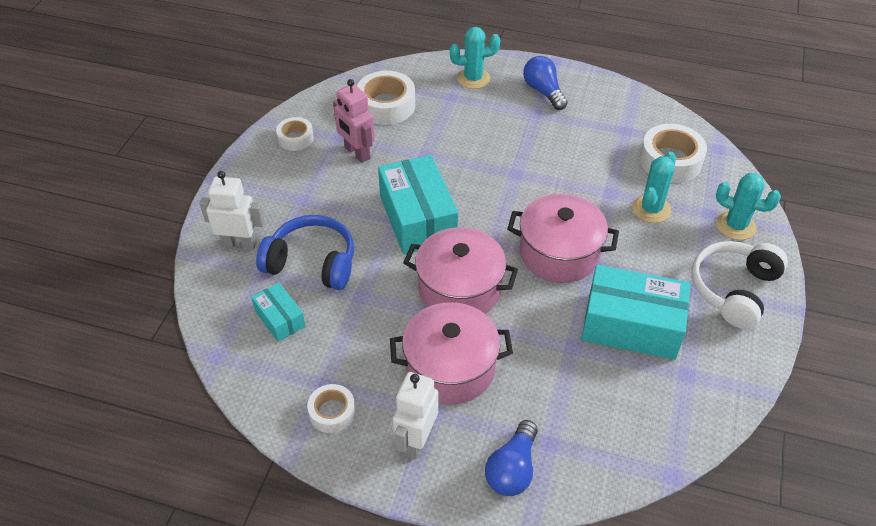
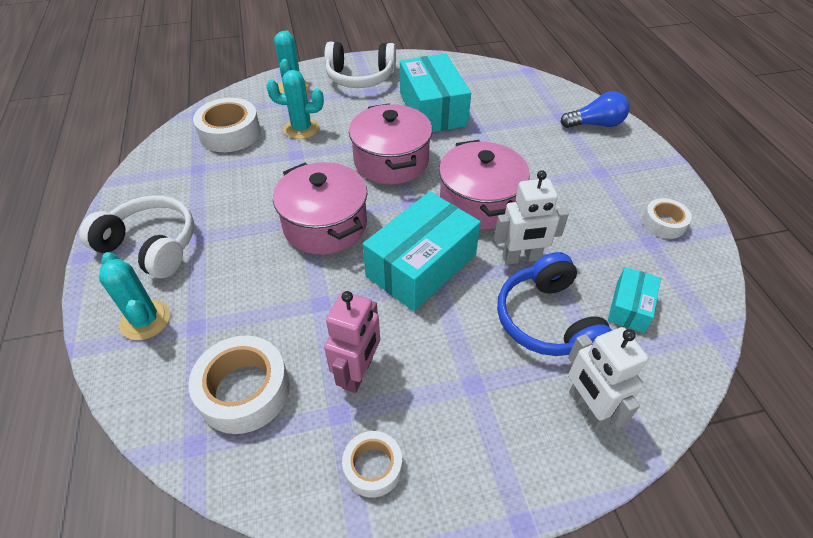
camera: 120 degrees left, 0 degrees up
pink pot [390,302,513,405] -> pink pot moved to [273,162,368,255]
white robot [393,372,438,459] -> white robot moved to [494,170,569,265]
blue light bulb [523,56,568,110] -> white headphones [79,195,194,278]

